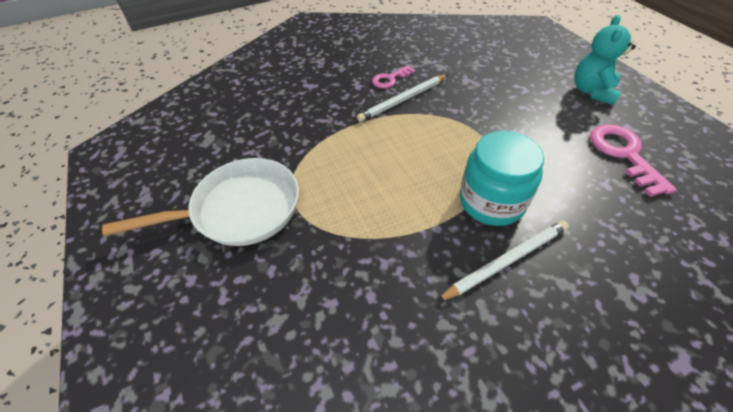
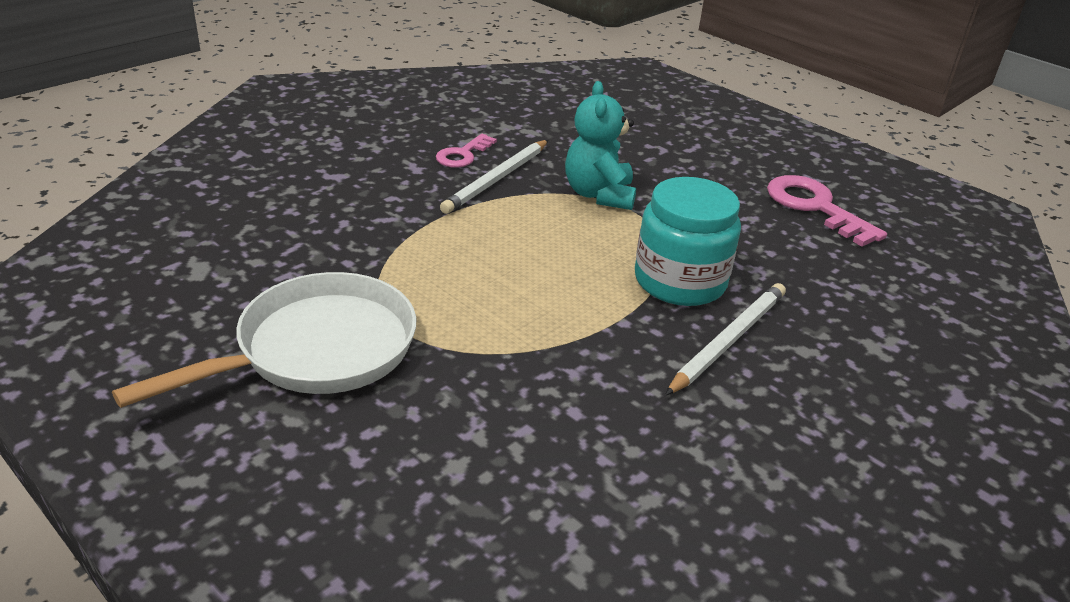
camera: 25 degrees left, 15 degrees down
turquoise teddy bear [574,15,636,105] -> turquoise teddy bear moved to [565,81,636,210]

